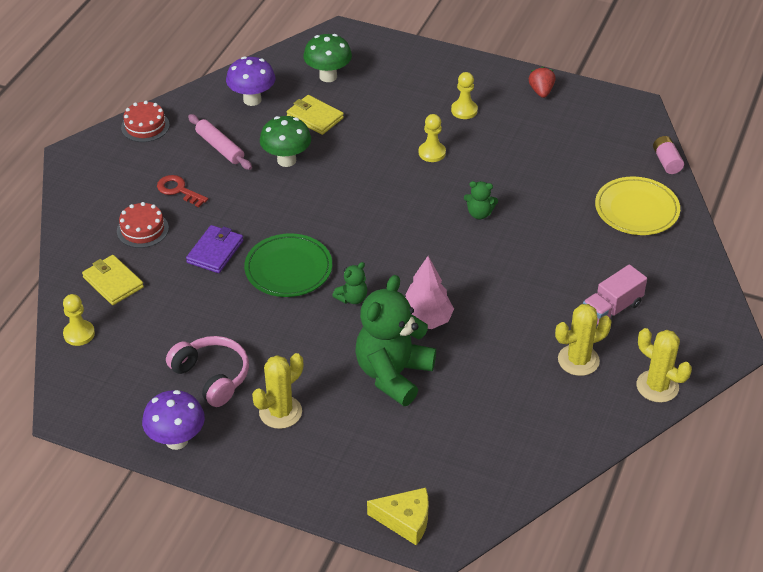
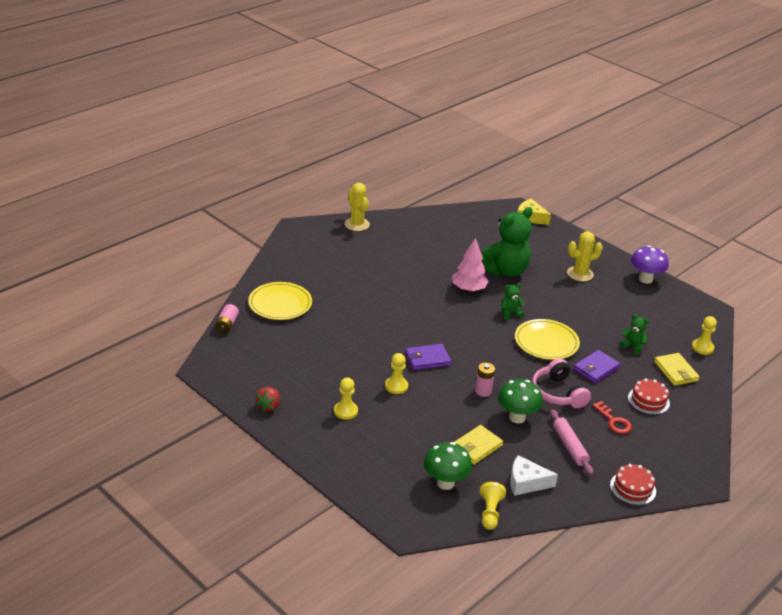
camera: 160 degrees left, 10 degrees down
pink headphones [166,336,249,407] -> pink headphones moved to [532,358,591,408]
purple mushroom [226,56,275,106] -> white cheese [510,455,558,496]
green plate [244,233,332,297] -> yellow plate [515,319,580,360]
yellow wallet [287,95,344,135] -> yellow wallet turned 75 degrees clockwise [454,425,503,465]
green teddy bear [464,181,498,219] -> green teddy bear moved to [620,314,649,354]
yellow cactus [555,304,612,376] -> none
pink truck [583,264,647,325] -> none
none -> purple wallet [405,344,451,370]
none -> pink battery [475,363,495,397]
none -> yellow pawn [480,482,506,530]

